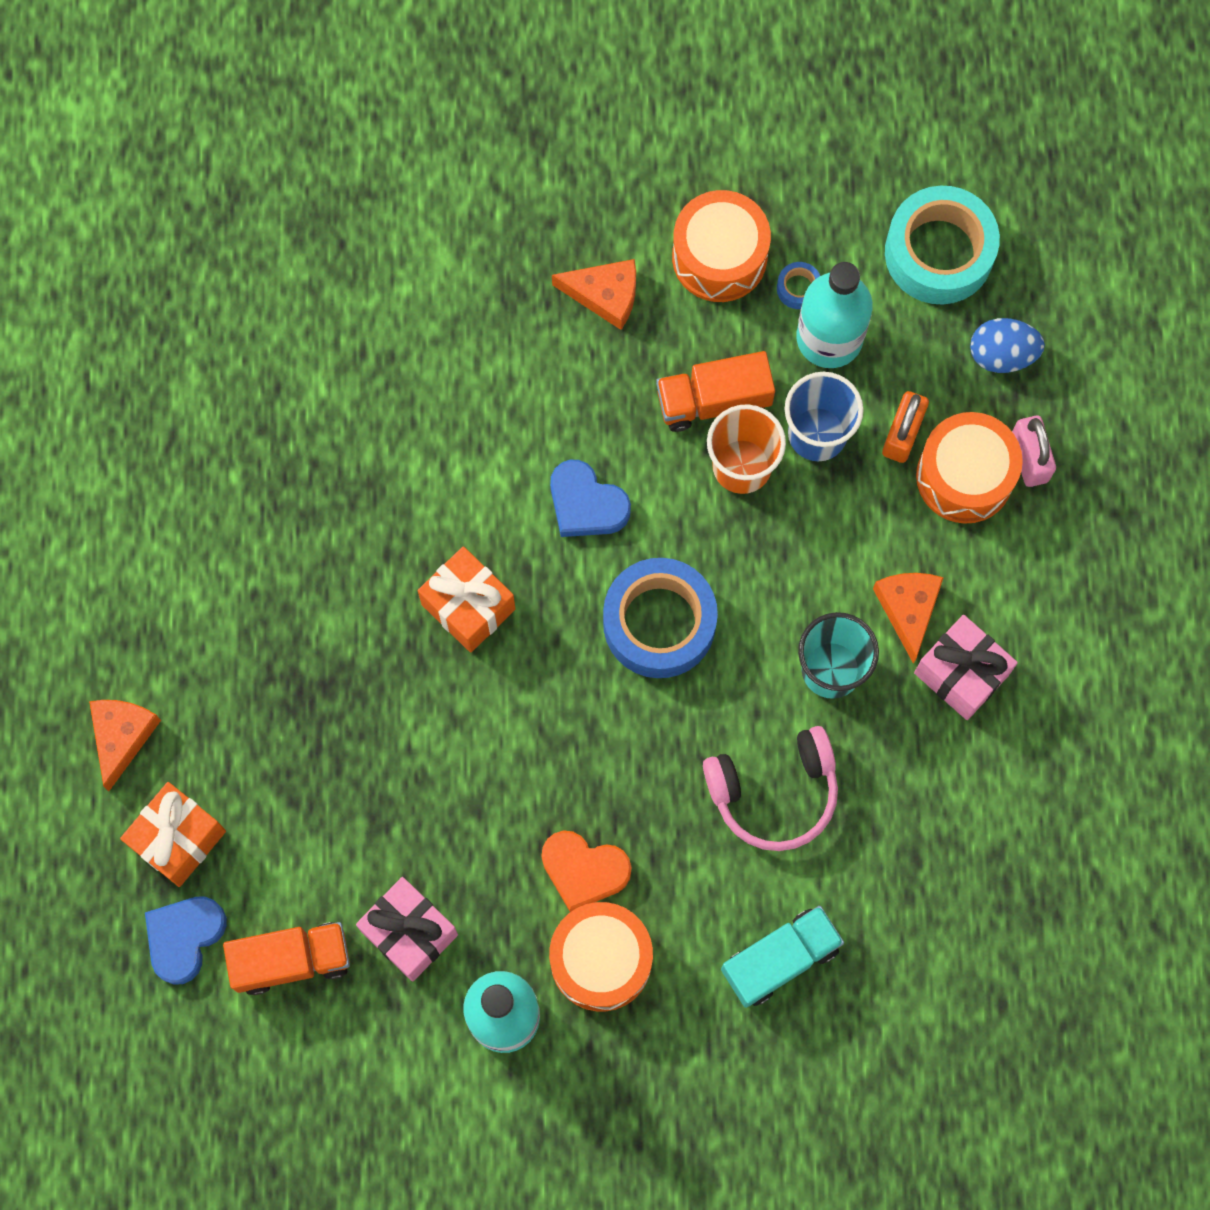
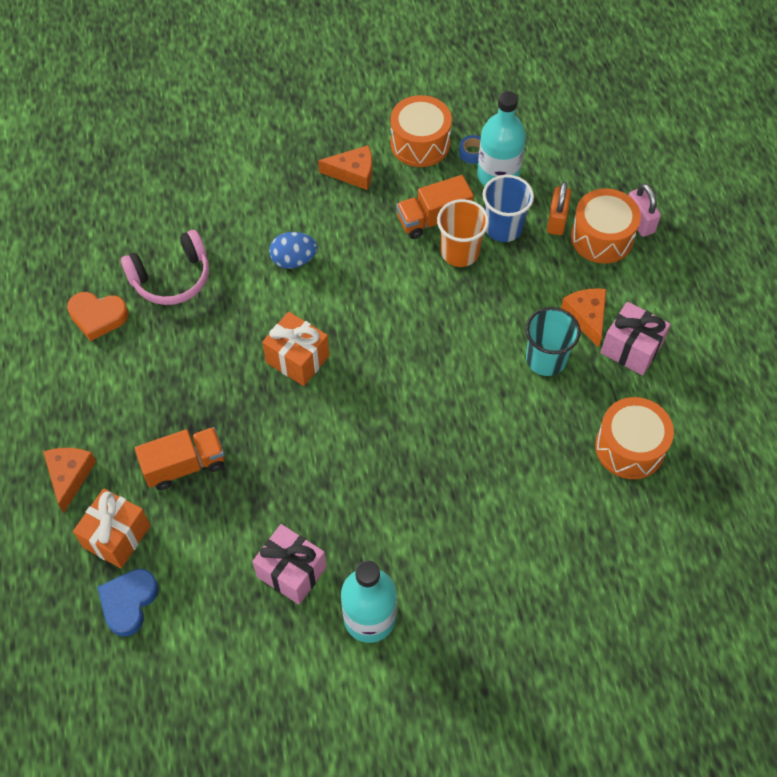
camera: 10 degrees left, 15 degrees down
orange truck [223,922,350,995] -> orange truck moved to [135,427,225,490]
orange heart [541,830,632,912] -> orange heart moved to [67,292,129,341]
orange drum [549,902,653,1011] -> orange drum moved to [595,397,674,479]
blue heart [550,460,631,537] -> none
blue tape [603,558,718,678] -> none
pink headphones [703,726,838,851] -> pink headphones moved to [121,230,209,305]
turquoise truck [721,906,844,1008] -> none
turquoise tape [885,186,1000,304] -> none
blue egg [970,318,1045,373] -> blue egg moved to [269,232,318,269]

